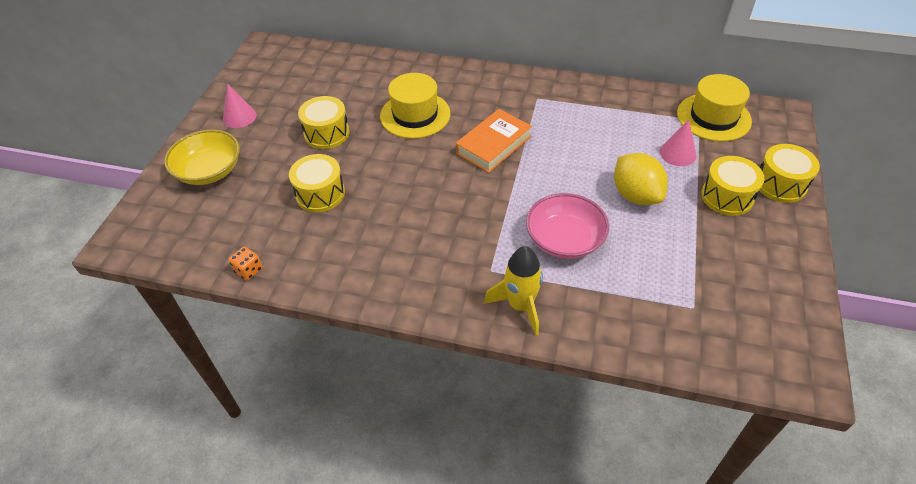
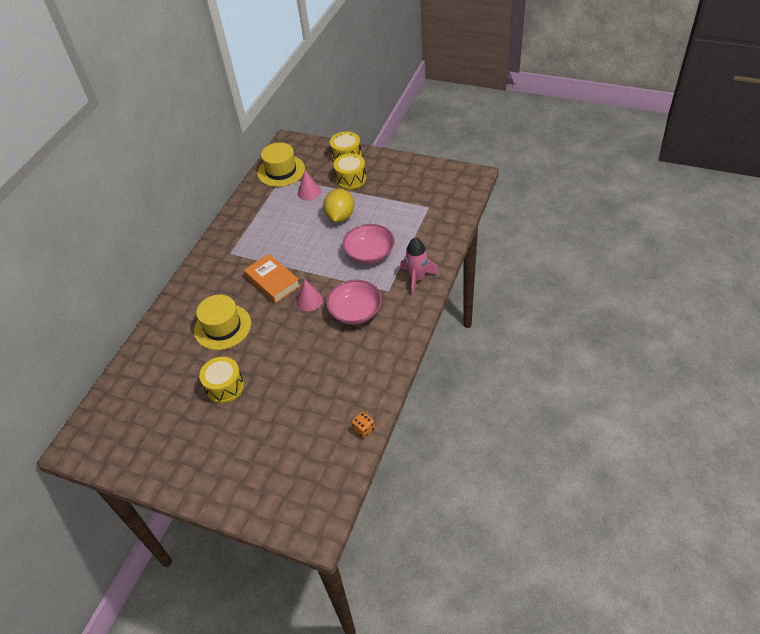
camera: 80 degrees left, 0 degrees up
yellow bowl [164,130,240,185] -> none
pink cone [223,84,257,128] -> pink cone moved to [296,279,323,311]
yellow drum [289,154,345,212] -> none
yellow rocket [484,246,543,335] -> pink rocket [400,237,439,296]
yellow lemon [614,153,668,205] -> yellow lemon turned 60 degrees counterclockwise [323,188,354,222]
none -> pink bowl [326,280,382,325]

